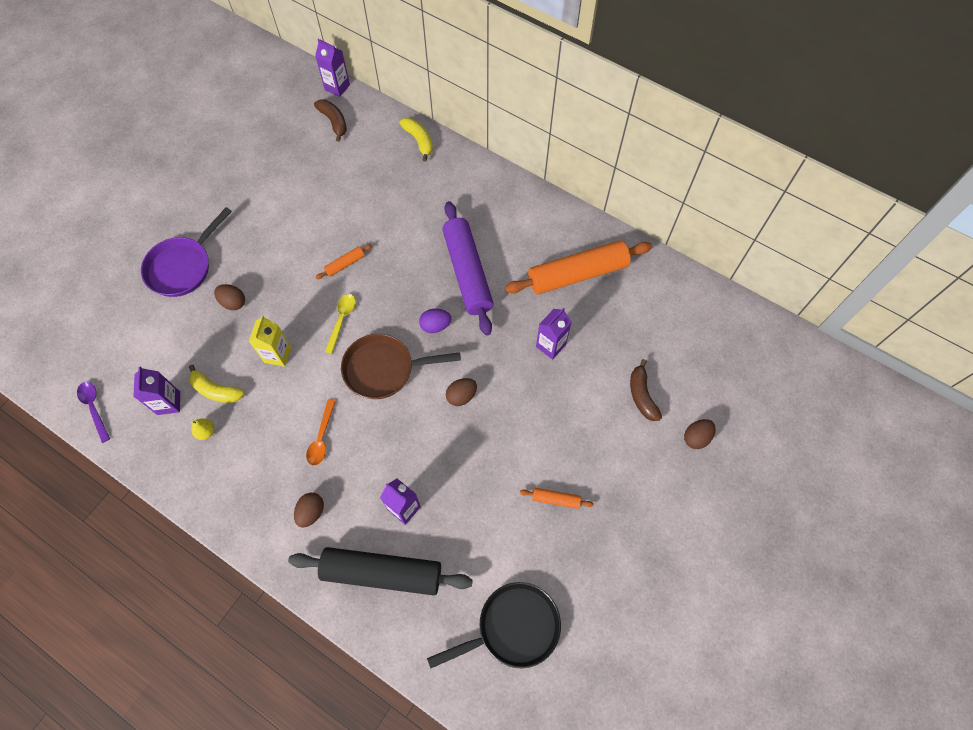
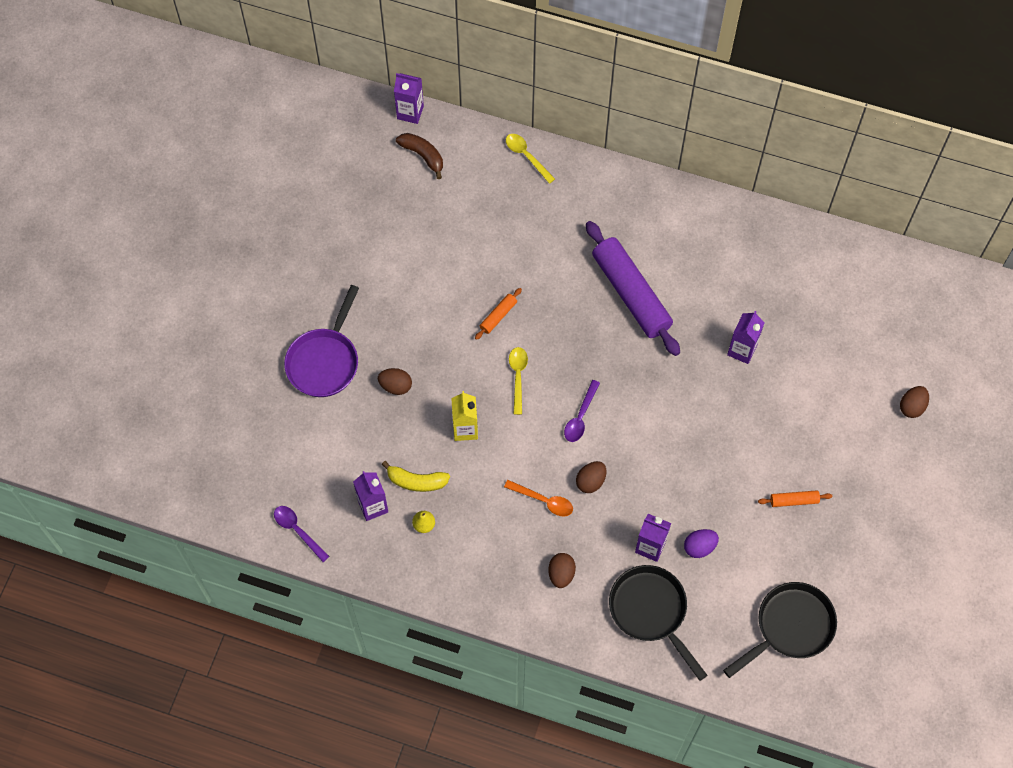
camera: 15 degrees left, 0 degrees up
black rolling pin [288,547,473,595] -> black pan [609,565,708,681]
orange spoon [306,399,336,466] -> orange spoon turned 60 degrees counterclockwise [504,480,573,516]
brown pan [341,334,461,399] -> purple spoon [564,380,600,442]
yellow banana [399,118,433,162] -> yellow spoon [506,134,555,184]
purple egg [419,309,451,333] -> purple egg moved to [684,529,719,558]
brown egg [446,378,477,406] -> brown egg moved to [576,461,606,493]
orange rolling pin [505,241,652,294] -> none
brown banana [630,359,662,421] -> none

